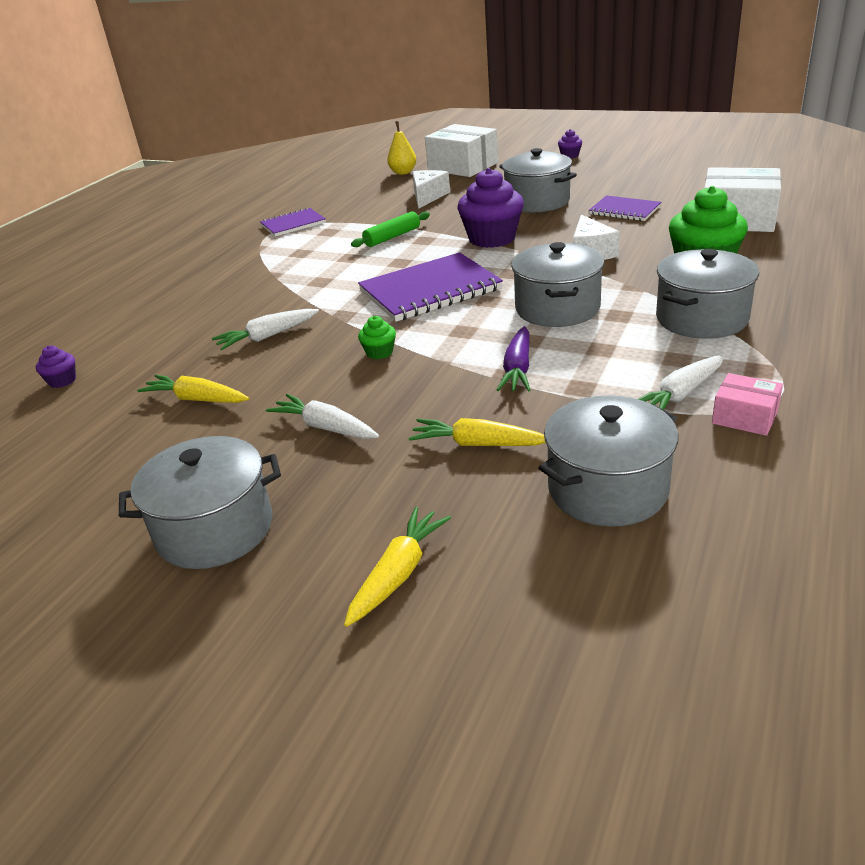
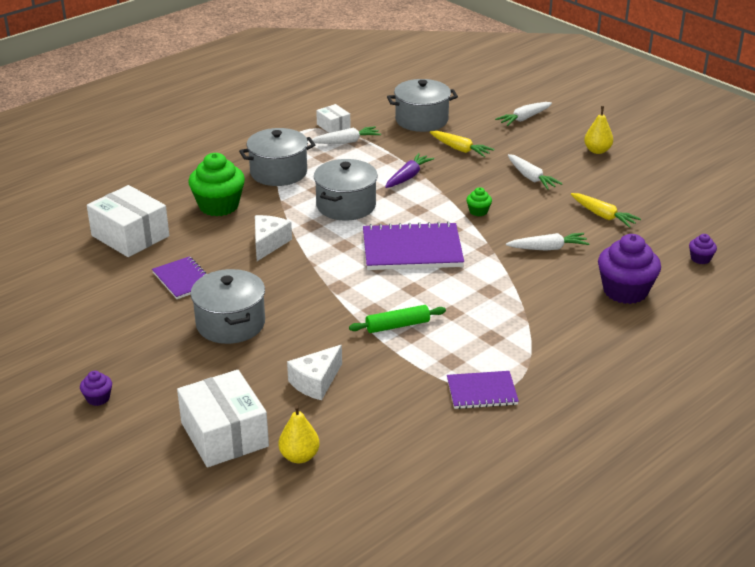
camera: 160 degrees left, 0 degrees up
grey pot [119,436,281,569] -> yellow pear [584,106,613,154]
yellow carrot [344,507,451,627] -> white carrot [495,102,552,126]
purple cupcake [457,168,524,248] -> purple cupcake moved to [598,234,661,304]
pink box [712,373,783,436] -> white box [316,104,350,133]

